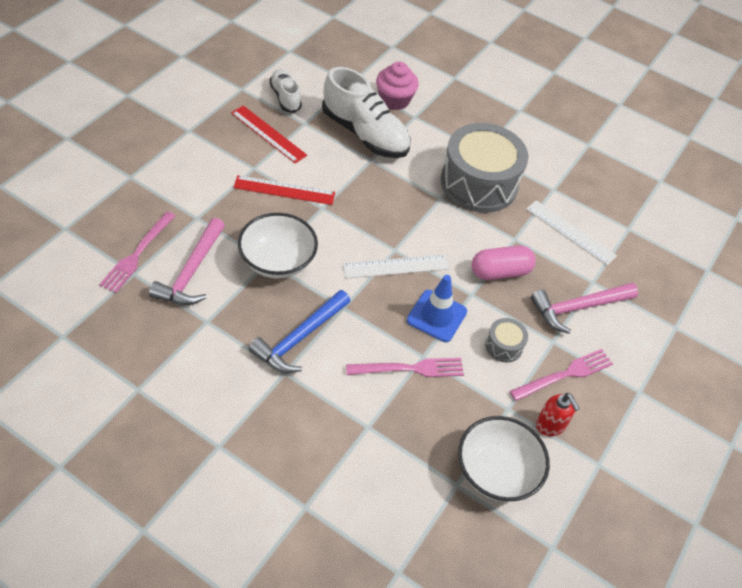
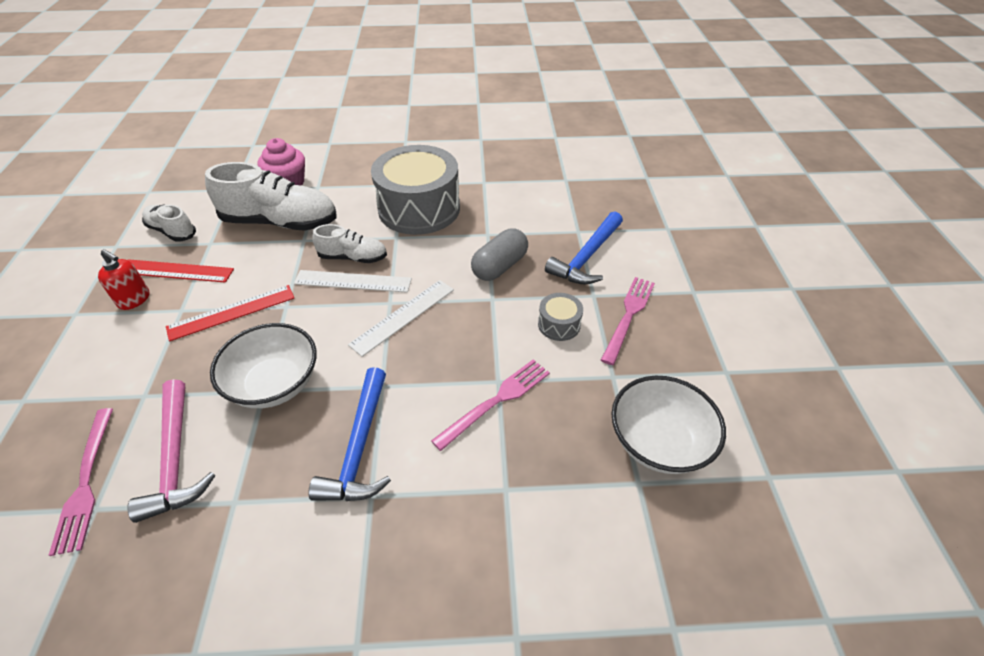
camera: 30 degrees left, 5 degrees down
blue traffic cone [407,275,467,342] -> none
pink capsule [472,245,536,280] -> grey capsule [471,229,528,281]
white ruler [526,200,617,266] -> white ruler moved to [294,270,412,293]
pink hammer [531,283,638,334] -> blue hammer [545,211,623,284]
red soap dispenser [536,393,580,436] -> red soap dispenser moved to [98,249,149,310]
none -> white shoe [312,224,387,263]

